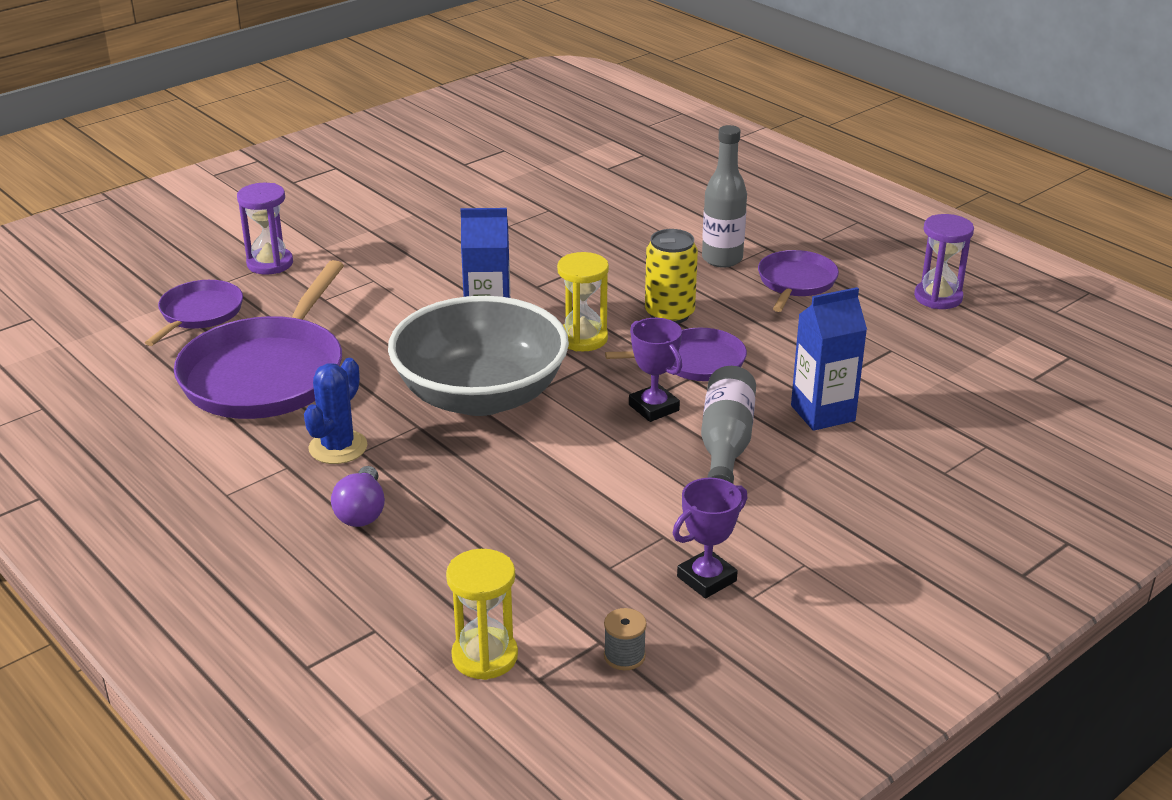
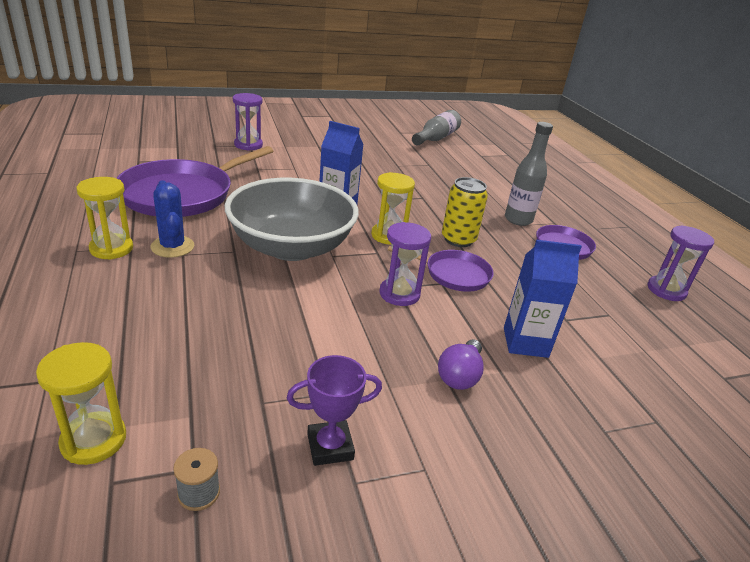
camera: 20 degrees right, 0 degrees up
purple pan [145,280,243,346] -> none
blue cactus [304,358,367,464] -> blue cactus turned 75 degrees counterclockwise [151,180,194,258]
purple light bulb [331,466,385,527] -> purple light bulb moved to [438,339,484,390]
purple trophy [629,318,682,422] -> purple hourglass [379,222,431,306]
grey bottle [701,366,756,484] -> grey bottle moved to [412,110,461,146]
none -> yellow hourglass [76,177,133,260]

